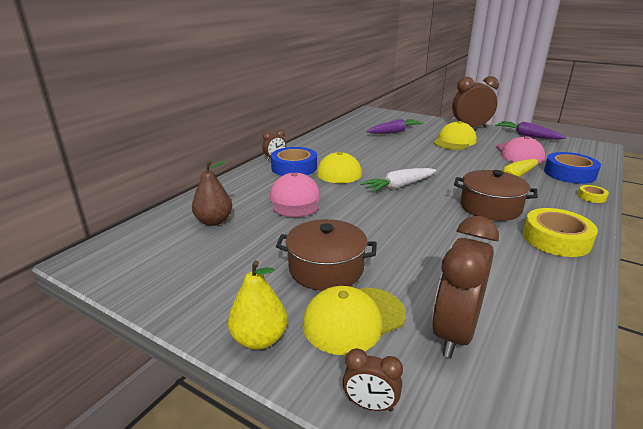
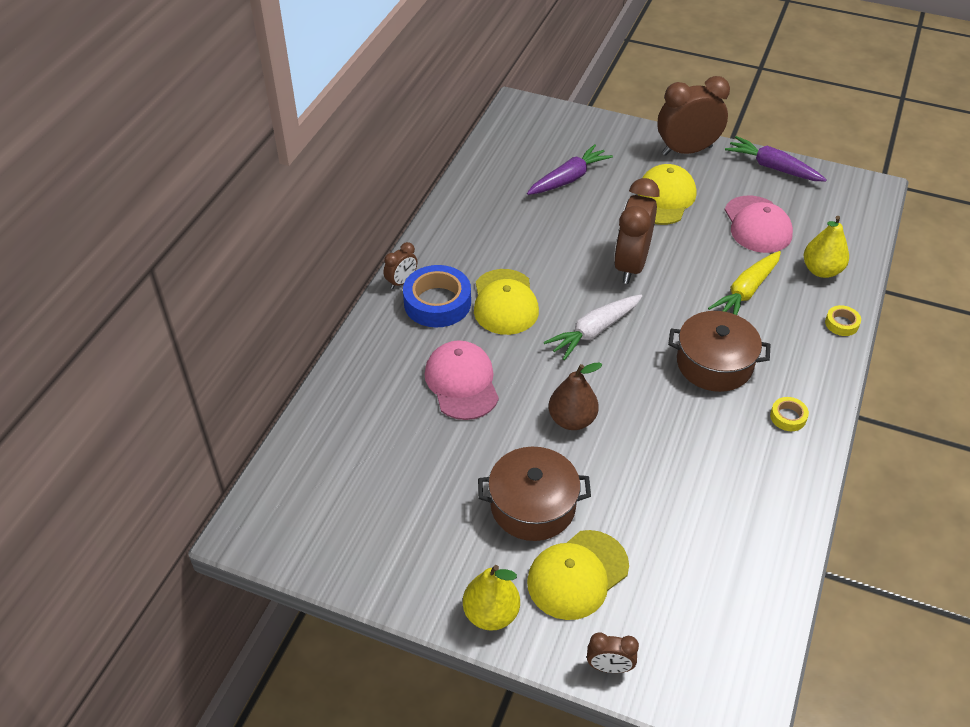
camera: 10 degrees left, 20 degrees up
brown pear [192,161,232,226] -> brown pear moved to [549,362,603,430]
brown clock [432,216,499,358] -> brown clock moved to [614,178,660,284]
yellow tape [523,208,598,257] -> yellow tape [770,397,809,431], size x0.48
blue tape [544,152,601,184] -> yellow pear [804,216,849,278]

